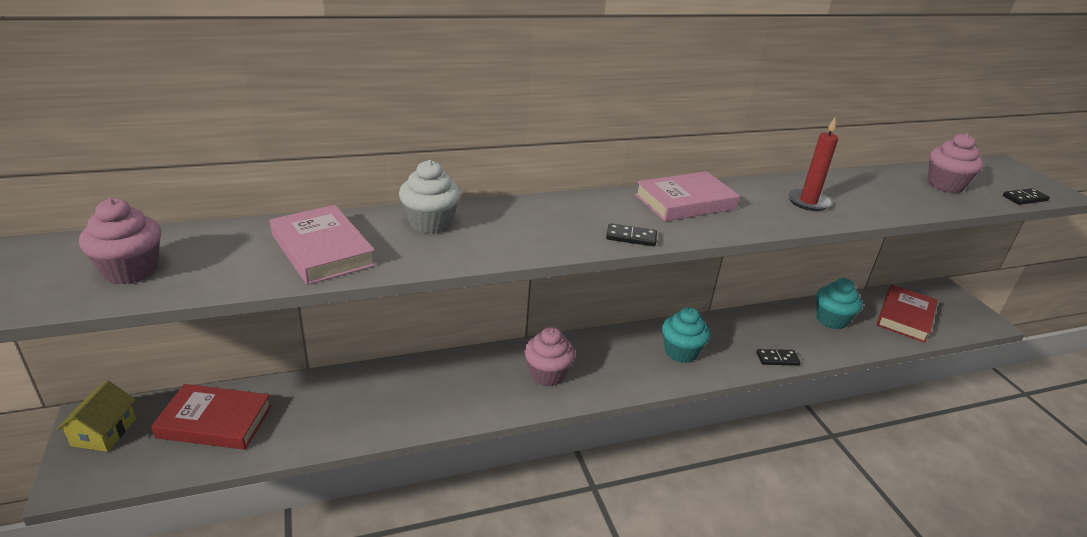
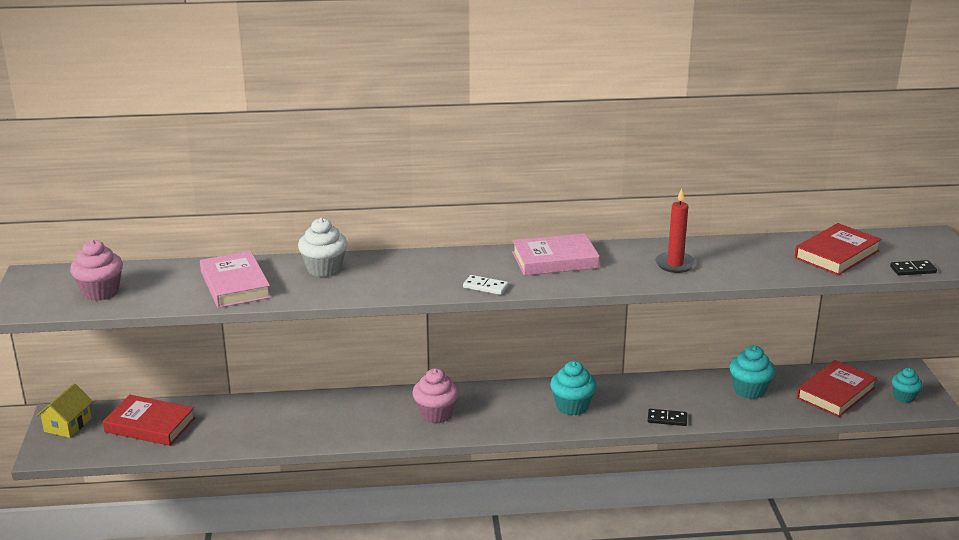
camera: 15 degrees right, 5 degrees down
black domino [606,223,657,246] -> white domino [463,275,508,295]
pink cupcake [927,133,983,193] -> red book [794,223,882,276]
none -> turquoise cupcake [892,368,923,403]

